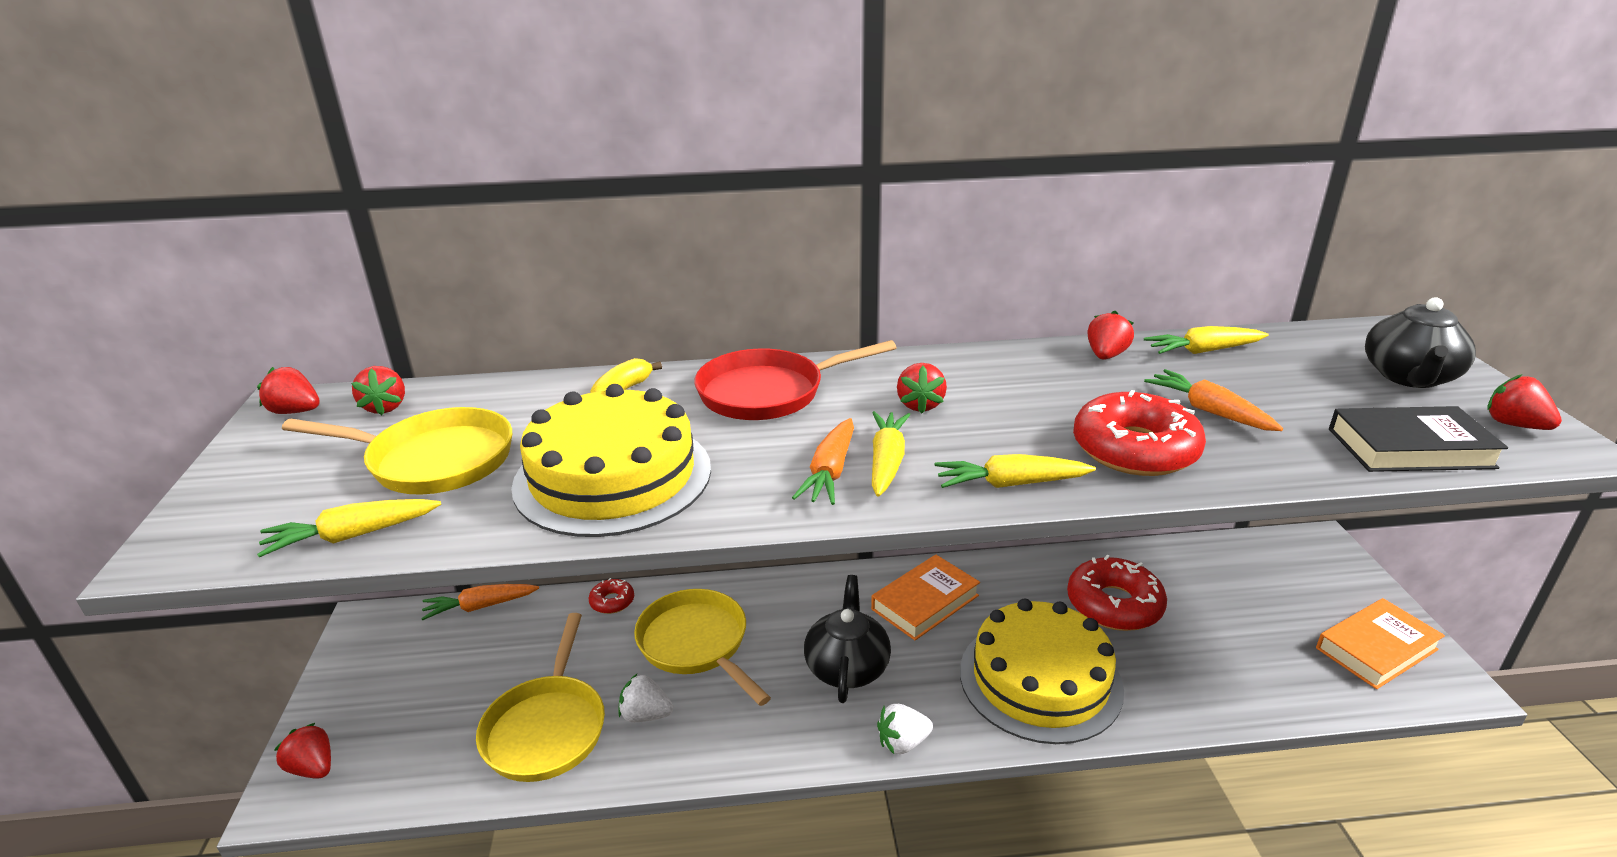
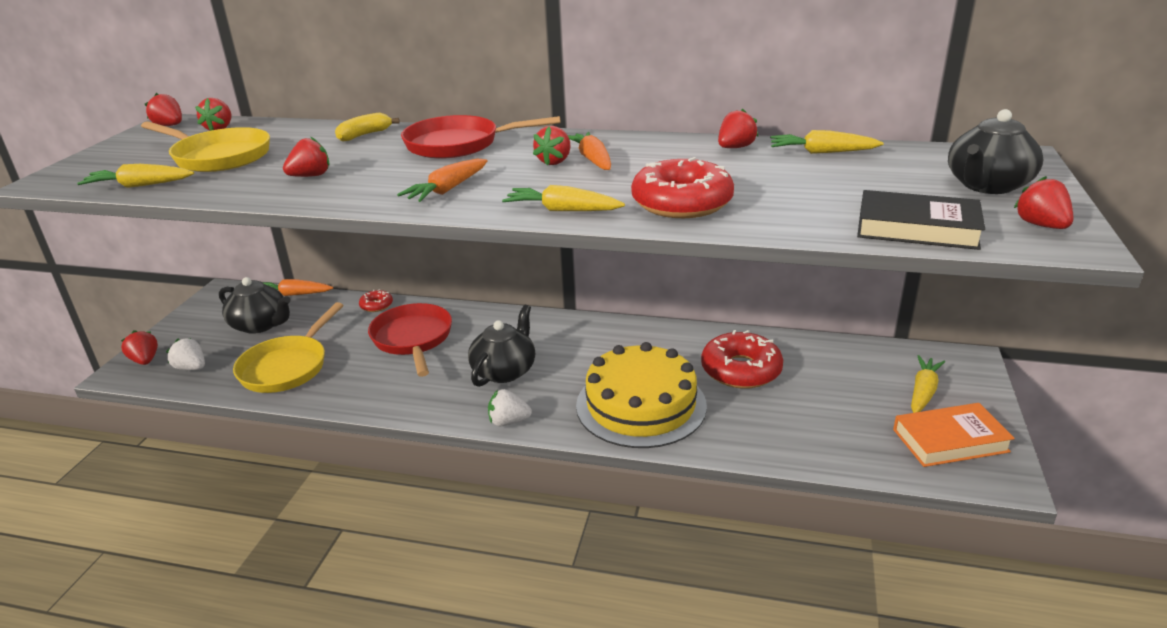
camera: 20 degrees right, 0 degrees up
yellow cake [511,384,711,537] -> red strawberry [283,137,330,177]
white strawberry [618,673,673,722] -> white strawberry moved to [166,338,205,370]
yellow pan [634,589,771,706] -> red pan [368,303,452,377]
orange book [871,555,980,640] -> none
yellow carrot [872,411,911,497] -> yellow carrot moved to [911,355,945,413]
orange carrot [1144,369,1283,431] -> orange carrot moved to [568,132,611,170]
none -> black teapot [219,277,290,334]

